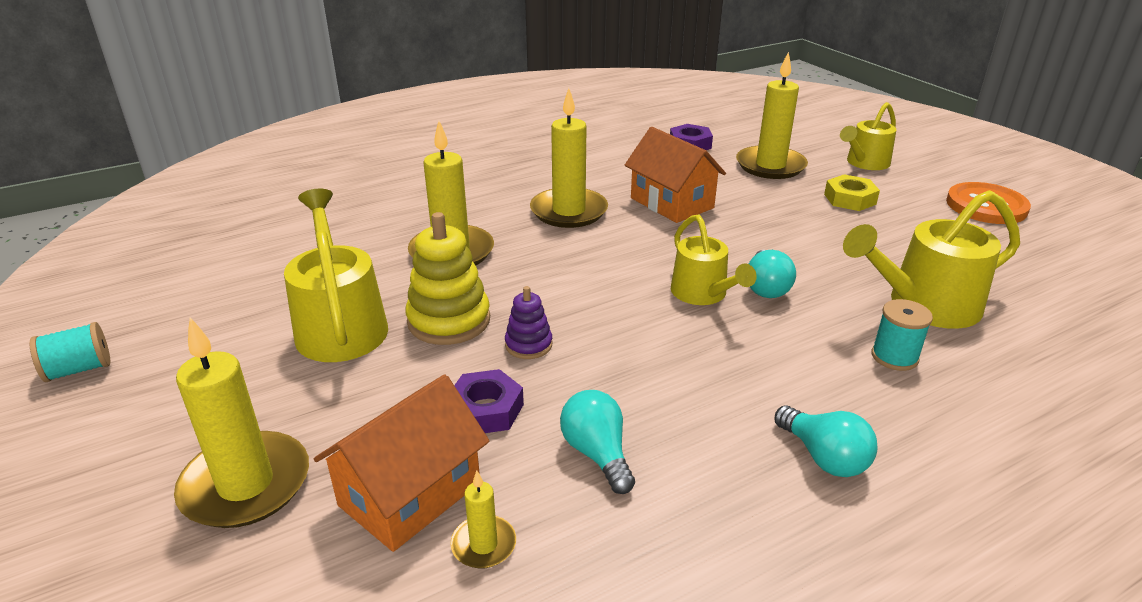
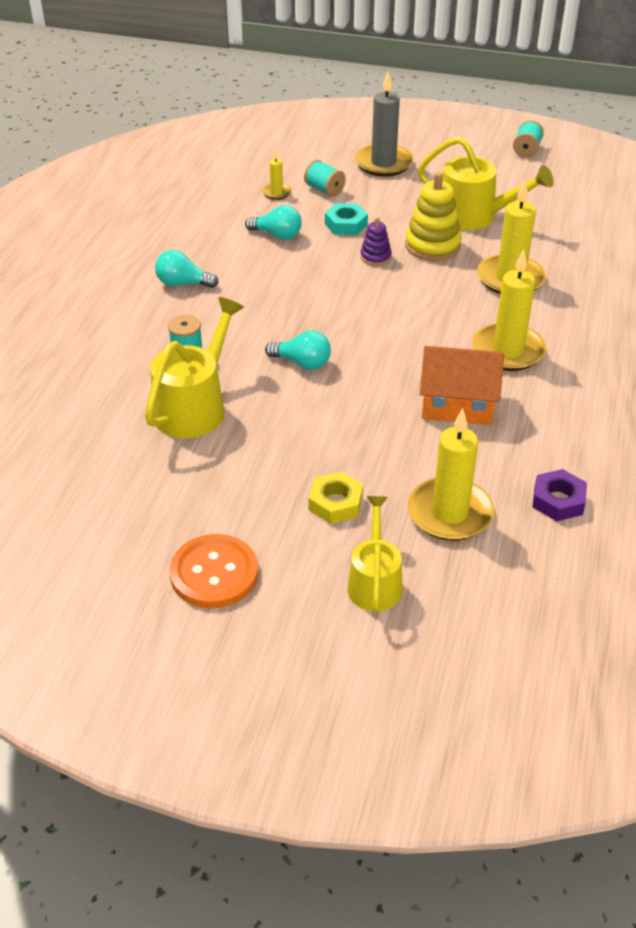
camera: 135 degrees right, 10 degrees up
yellow candle [174,318,309,528] -> grey candle [354,72,414,177]
orange house [314,375,489,552] -> turquoise spool [304,160,346,197]
purple nut [454,369,524,433] -> turquoise nut [325,203,368,235]
yellow watering can [671,214,757,305] -> none
turquoise light bulb [749,250,796,298] -> turquoise light bulb turned 150 degrees clockwise [265,330,331,370]

